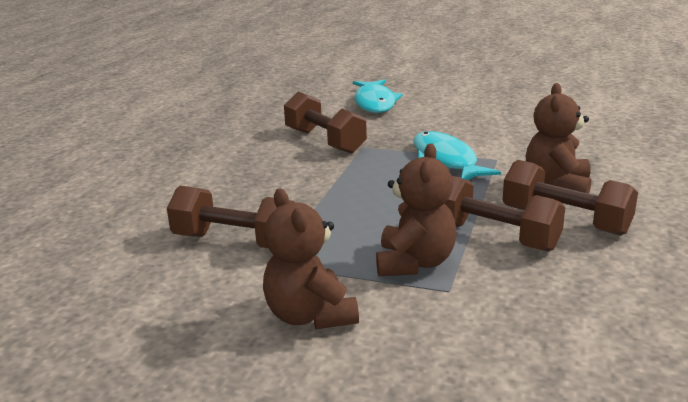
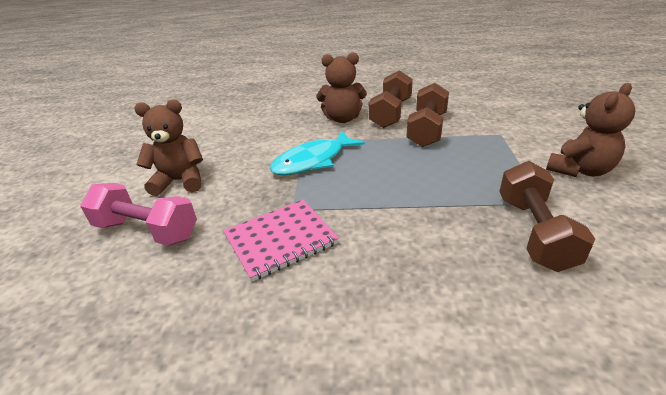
camera: 105 degrees left, 10 degrees up
brown dumbbell [284,92,367,154] -> pink notebook [223,200,339,282]
turquoise fish [353,79,403,113] -> pink dumbbell [80,183,197,246]
brown teddy bear [376,143,457,276] -> brown teddy bear moved to [134,100,203,196]

